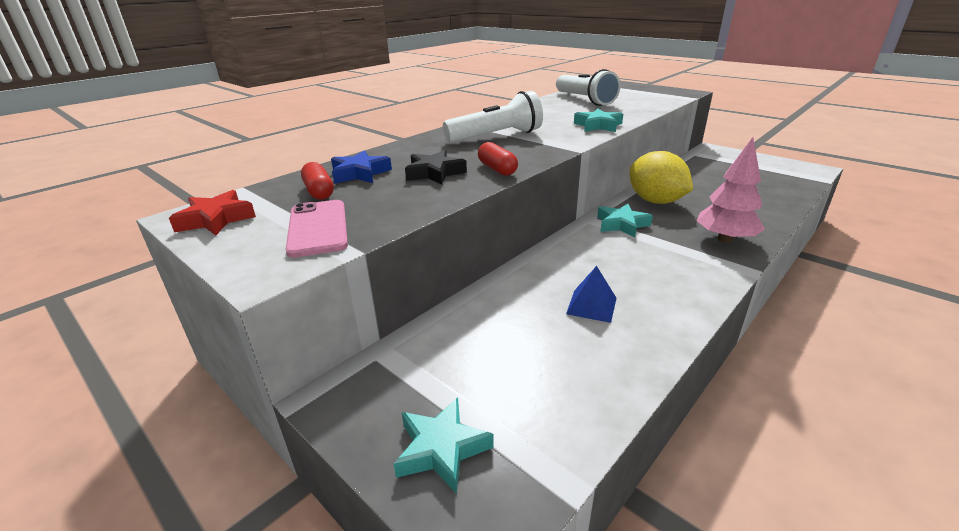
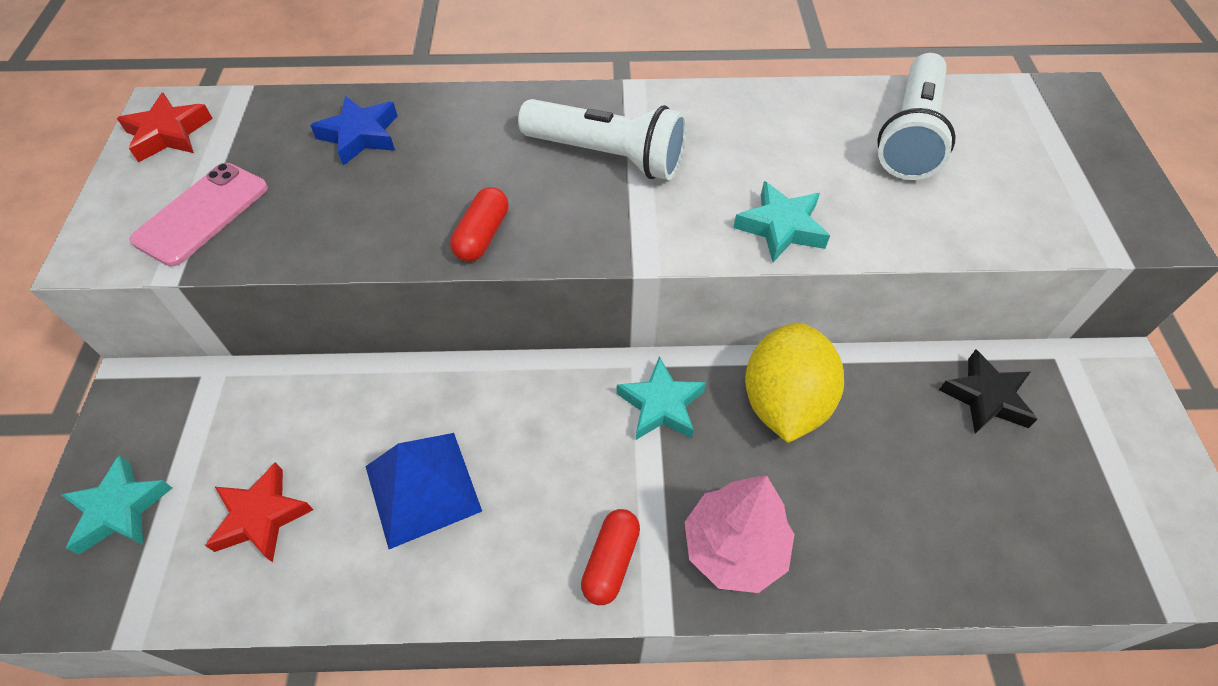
camera: 45 degrees right, 25 degrees up
red capsule [301,162,334,200] -> red capsule moved to [581,509,640,605]
black star [405,150,467,185] -> black star moved to [939,350,1038,434]
blue pyramid [566,266,616,323] -> blue pyramid [365,433,482,549], size x1.60
none -> red star [205,462,314,563]

